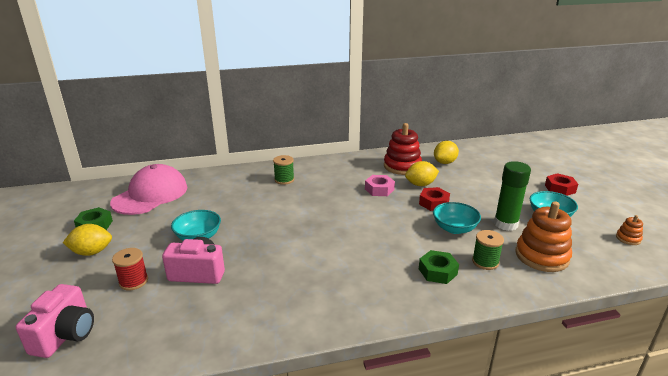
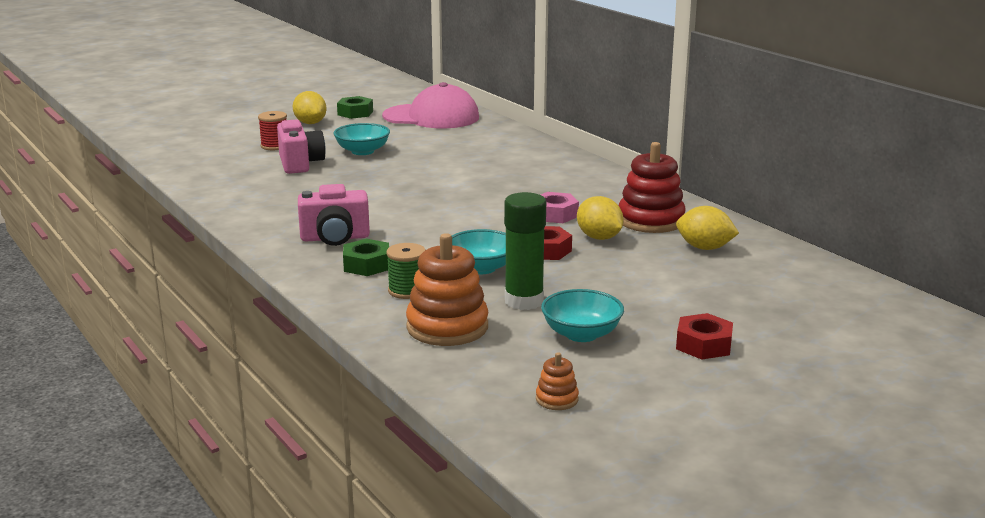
camera: 70 degrees right, 5 degrees down
pink camera [16,284,94,358] -> pink camera moved to [298,184,370,246]
green spool [273,155,294,185] -> none

